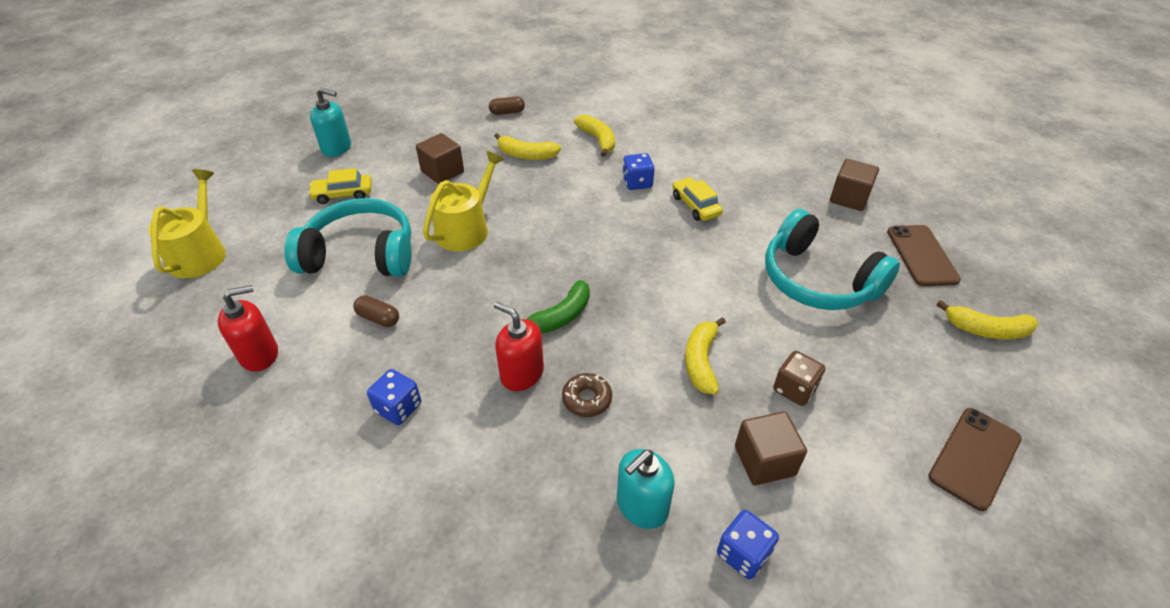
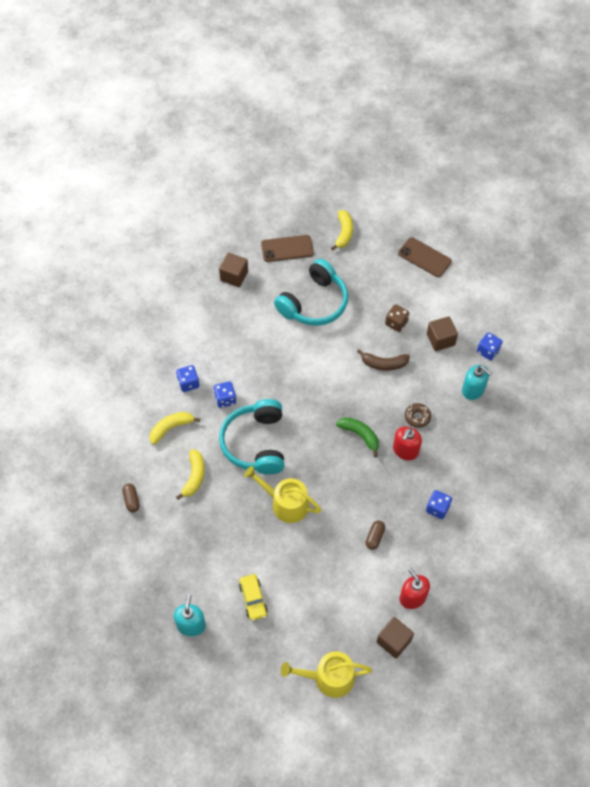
camera: 95 degrees left, 15 degrees up
turquoise headphones [284,198,412,277] -> turquoise headphones moved to [219,399,285,475]
brown cube [416,133,464,184] -> brown cube moved to [377,617,414,659]
yellow car [672,177,723,221] -> none
yellow banana [685,317,726,395] -> brown banana [357,349,410,371]
none -> blue dice [176,365,199,392]

